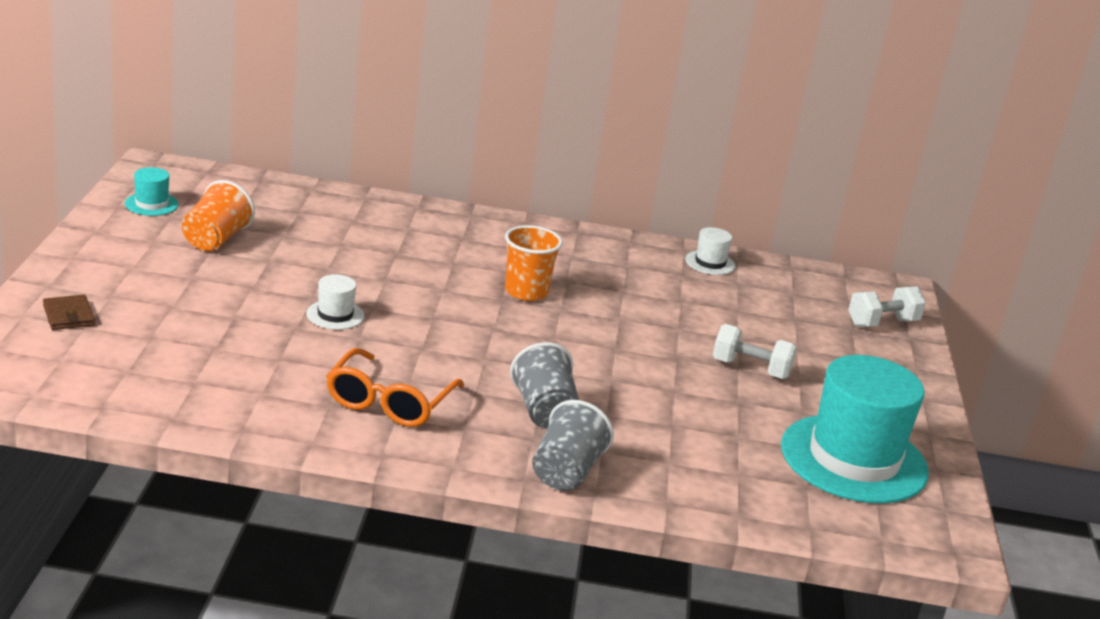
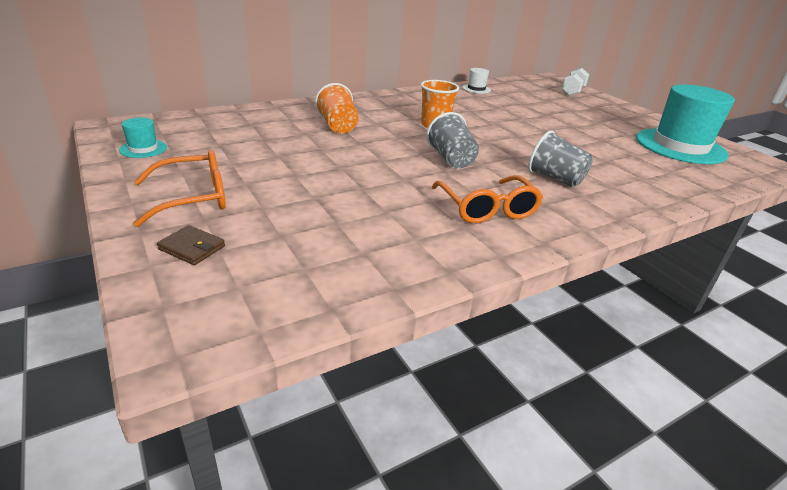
camera: 35 degrees left, 5 degrees up
orange cup [182,180,255,252] -> orange cup moved to [315,83,359,134]
white hat [306,274,364,330] -> none
grey cup [532,400,614,491] -> grey cup moved to [426,112,479,169]
white dumbbell [713,324,797,379] -> none
none -> orange glasses [133,150,226,227]

